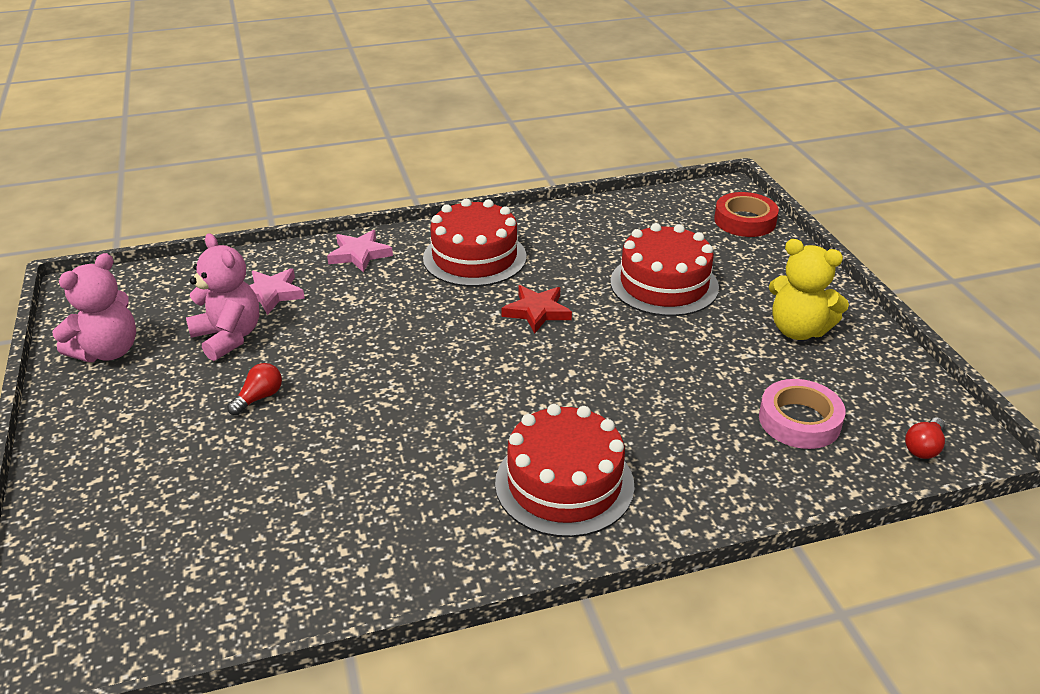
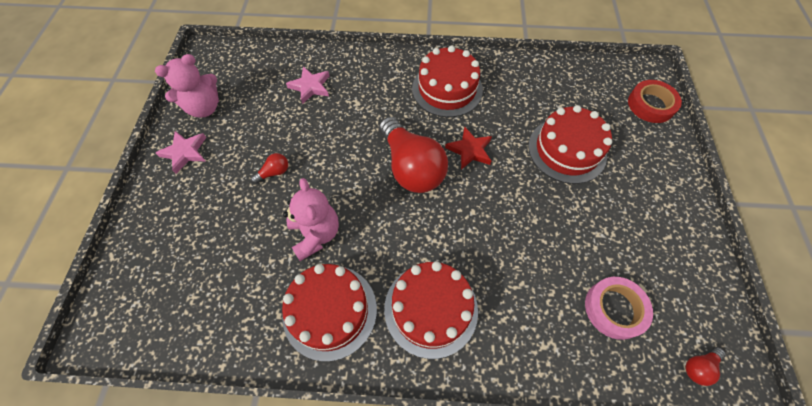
camera: 20 degrees right, 25 degrees up
pink teddy bear [186,233,259,361] -> pink teddy bear moved to [283,178,339,261]
pink star [327,230,393,273] -> pink star moved to [156,131,206,174]
yellow teddy bear [769,239,849,340] -> none
none -> red cake [282,264,377,362]
none -> red light bulb [379,117,448,193]

